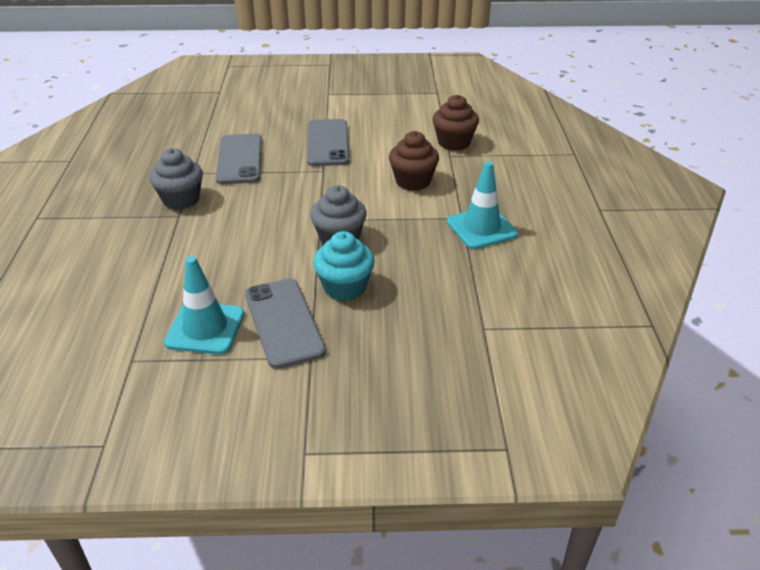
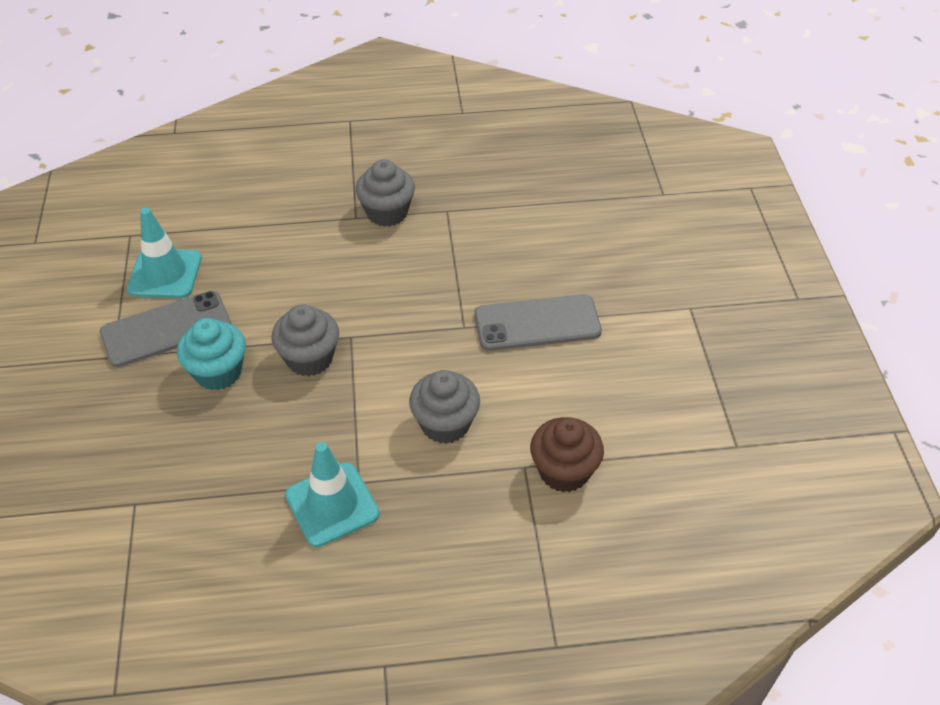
camera: 85 degrees right, 10 degrees up
grey phone [216,134,262,184] -> none
brown cupcake [389,131,439,191] -> grey cupcake [409,370,480,444]

